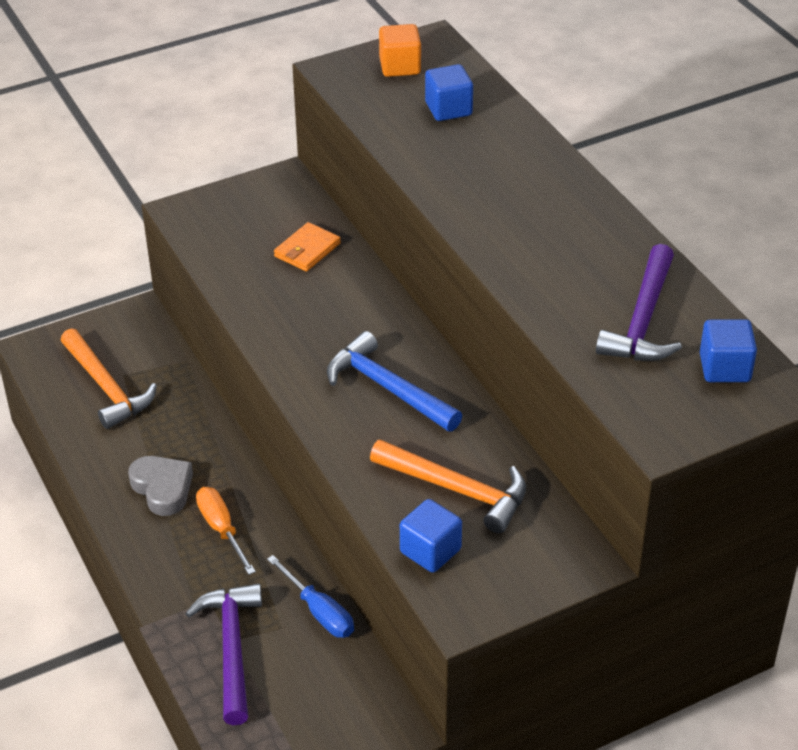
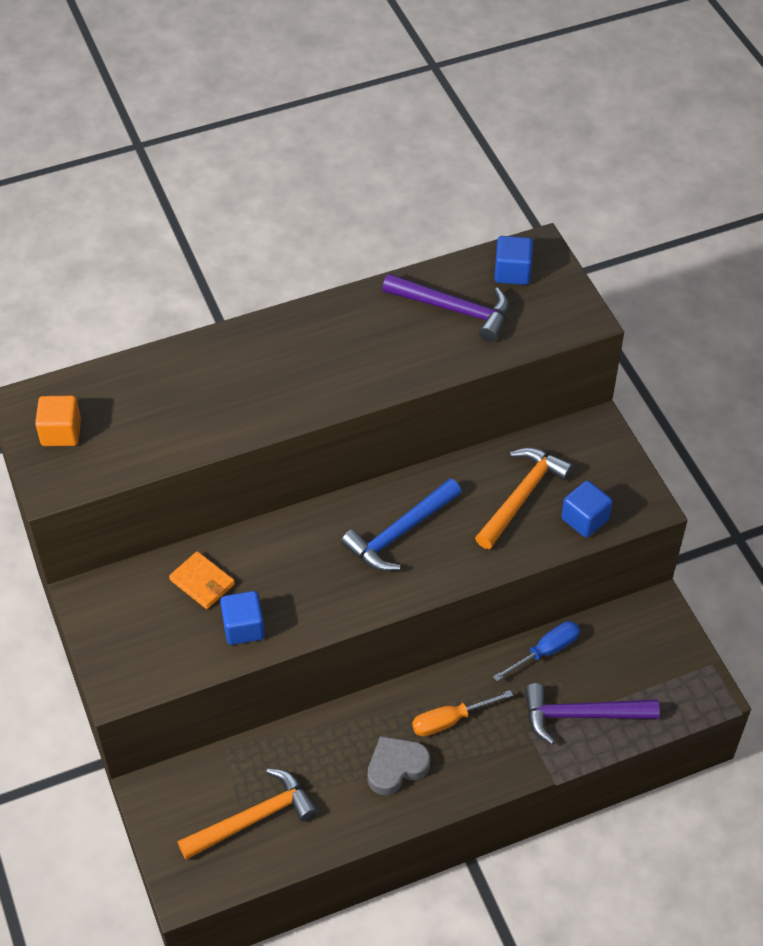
camera: 85 degrees left, 10 degrees up
blue cube [425,64,473,121] -> blue cube moved to [220,591,265,645]

